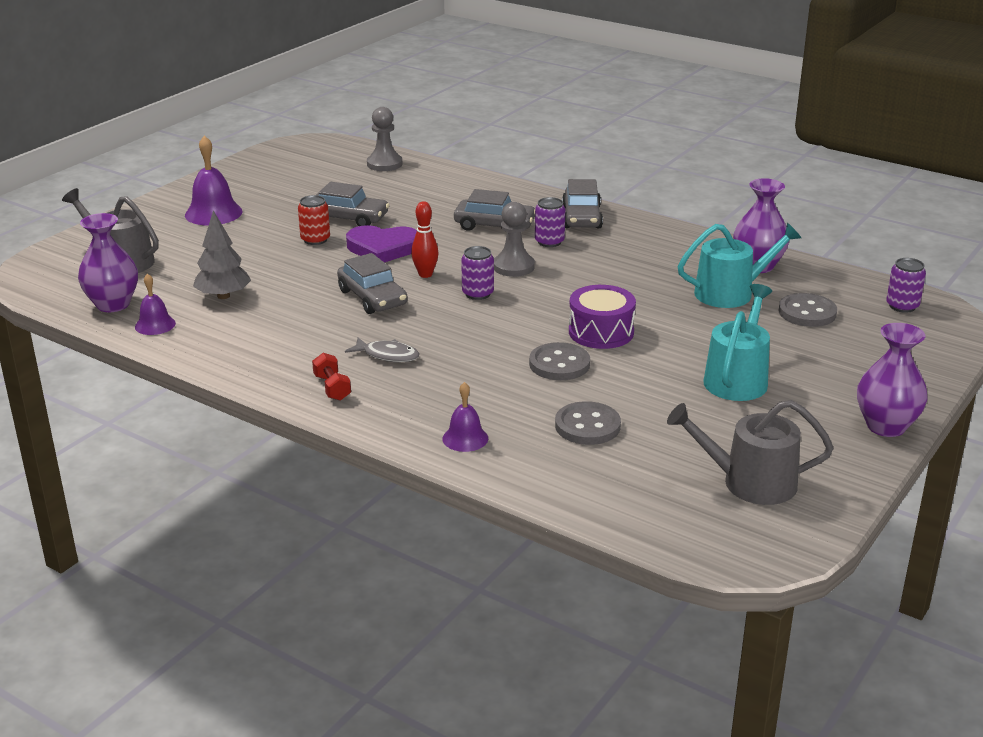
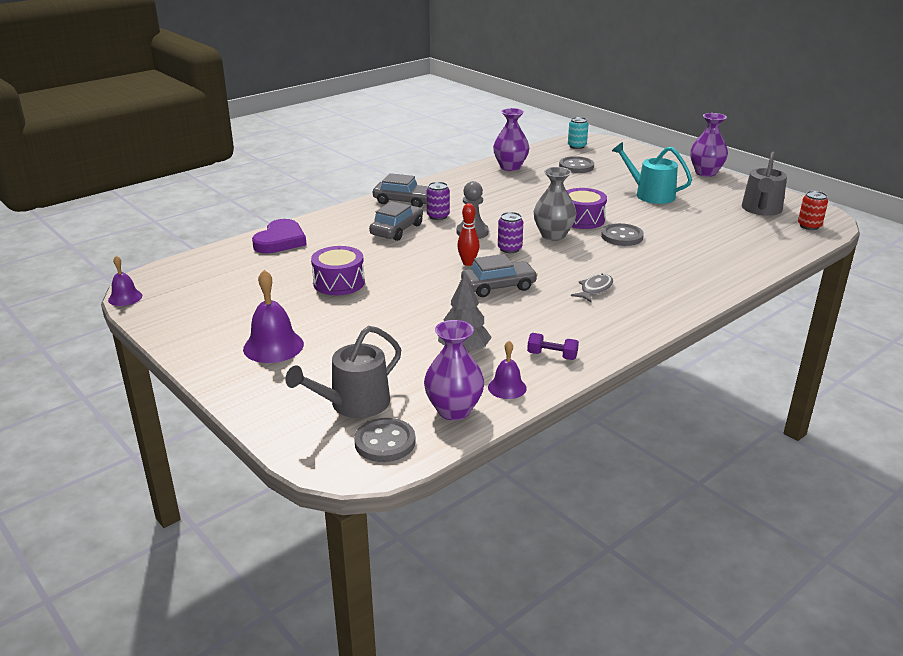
camera: 75 degrees left, 0 degrees up
red can [298,195,330,245] -> red can moved to [798,191,828,230]
red dumbbell [312,353,351,401] -> none
grey car [316,182,389,226] -> purple drum [311,246,365,295]
purple heart [346,225,417,263] -> purple heart moved to [252,219,307,253]
grey pawn [367,107,403,171] -> none
purple bell [443,382,488,452] -> purple bell moved to [108,256,142,306]
grey button [555,401,621,445] -> grey button moved to [354,418,416,462]
turquoise watering can [678,223,801,308] -> none
purple can [886,258,926,313] -> turquoise can [568,117,589,149]
none -> purple dumbbell [527,333,579,360]
none -> grey vase [534,167,577,241]

